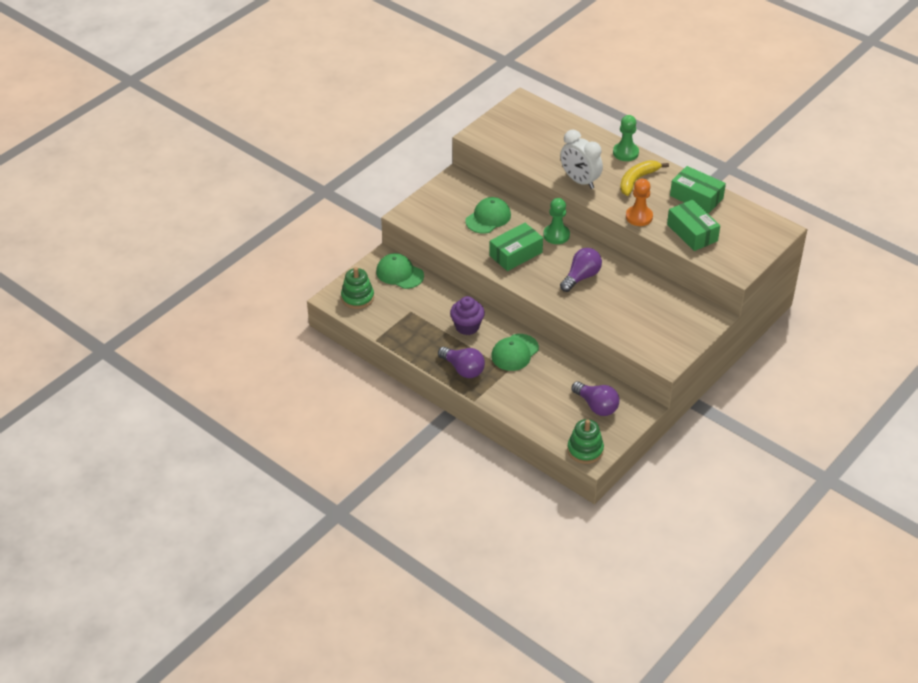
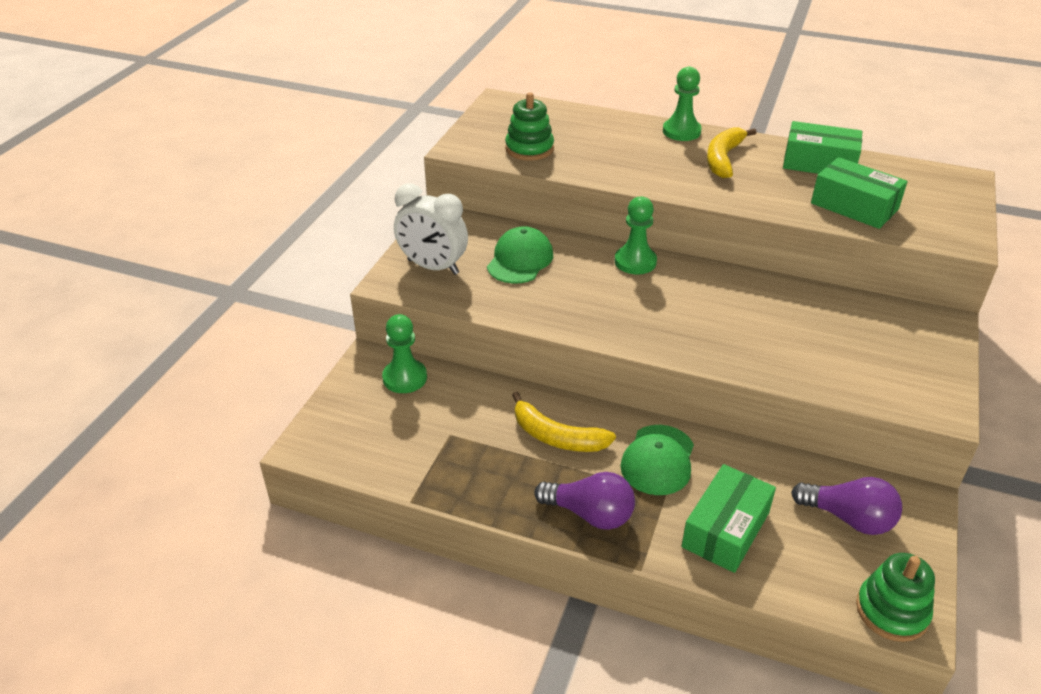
camera: 20 degrees left, 5 degrees down
green stacking toy [341,267,374,309] -> green stacking toy moved to [505,92,554,161]
green cap [376,253,424,289] -> green pawn [382,314,427,393]
purple cupcake [450,296,485,335] -> yellow banana [512,392,616,452]
green box [489,223,543,271] -> green box moved to [681,464,776,573]
white clock [560,129,603,189] -> white clock moved to [394,183,468,275]
purple light bulb [560,248,602,292] -> none
orange pawn [626,178,653,226] -> none

